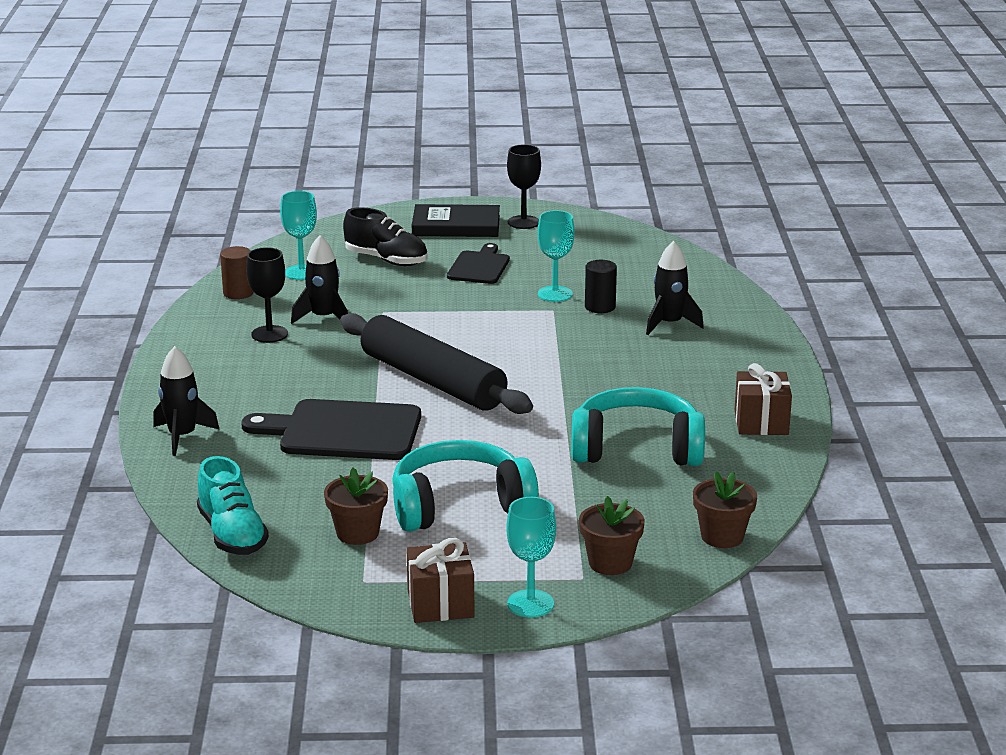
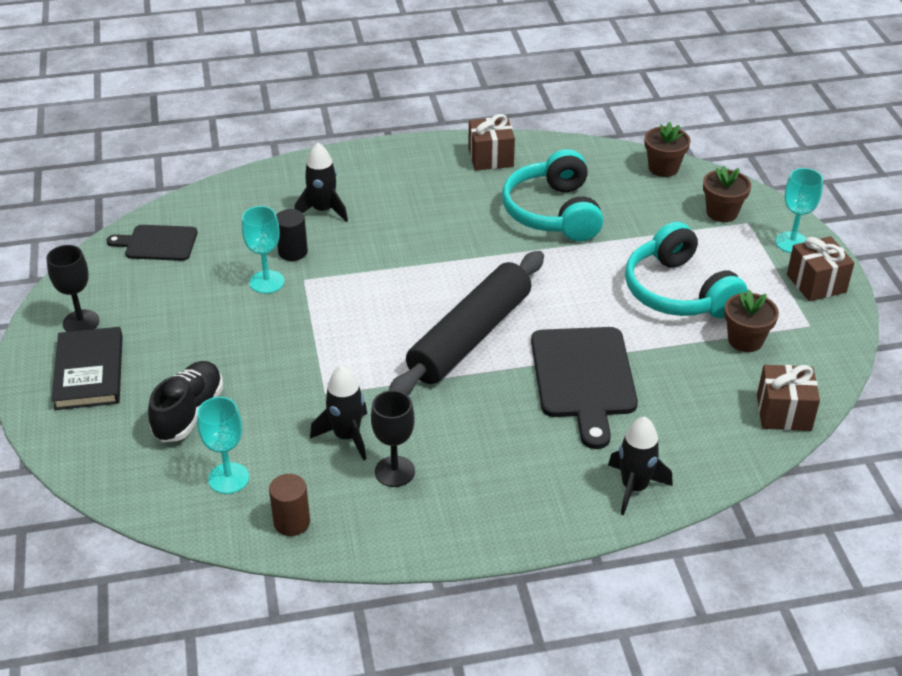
camera: 100 degrees left, 15 degrees up
turquoise shoe [197,456,269,555] -> brown gift [757,365,820,431]
black cutting board [447,243,510,284] -> black cutting board moved to [106,225,197,261]

